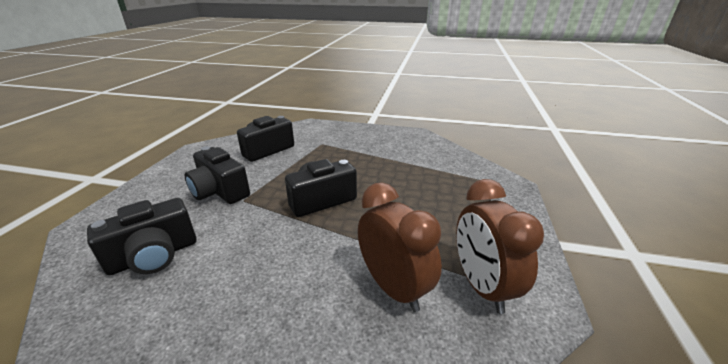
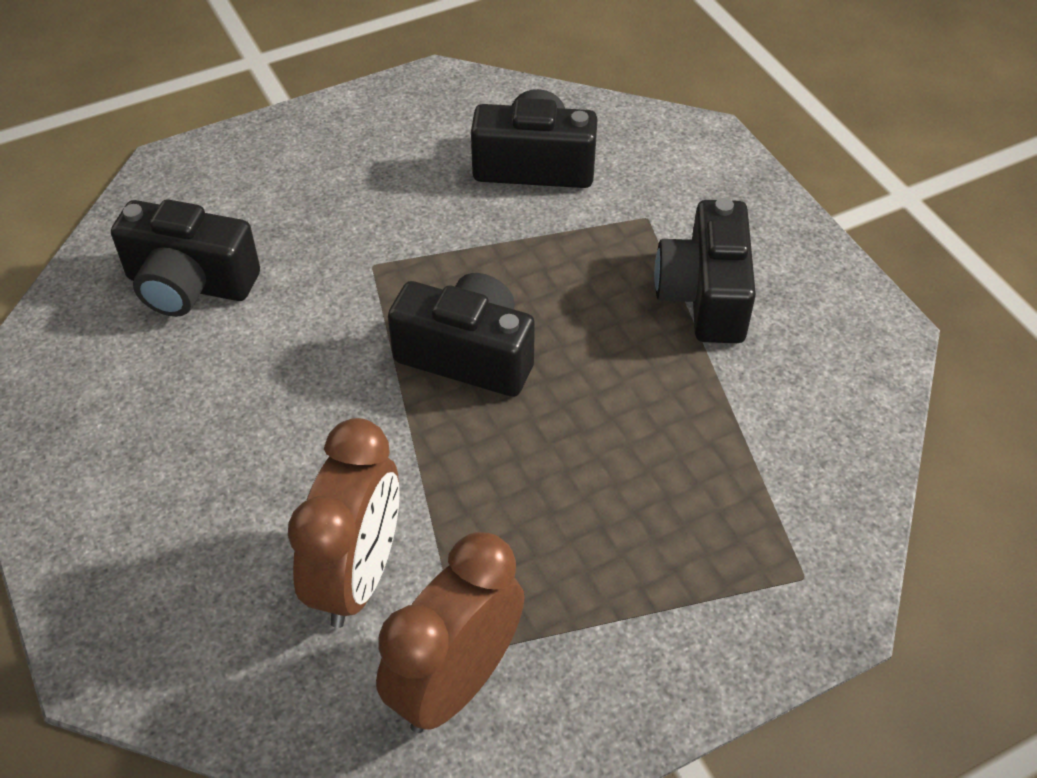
camera: 50 degrees right, 20 degrees up
black camera [185,146,250,204] -> black camera moved to [654,198,756,343]

